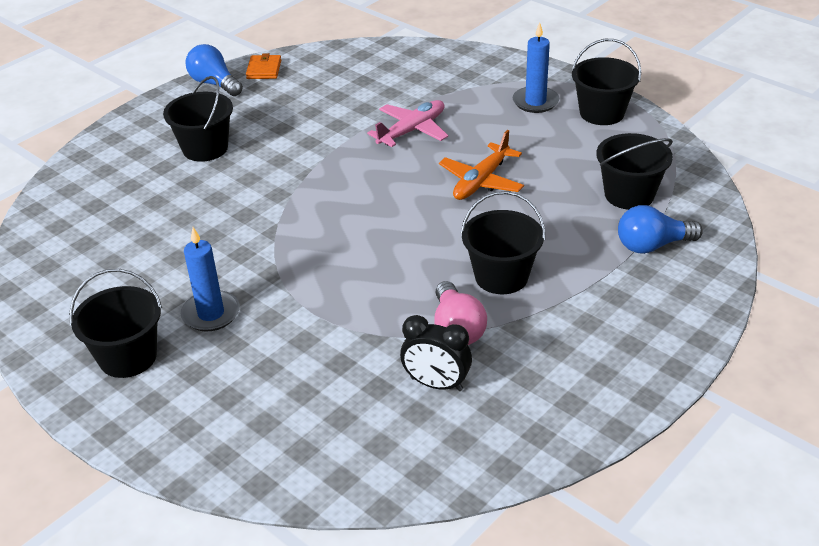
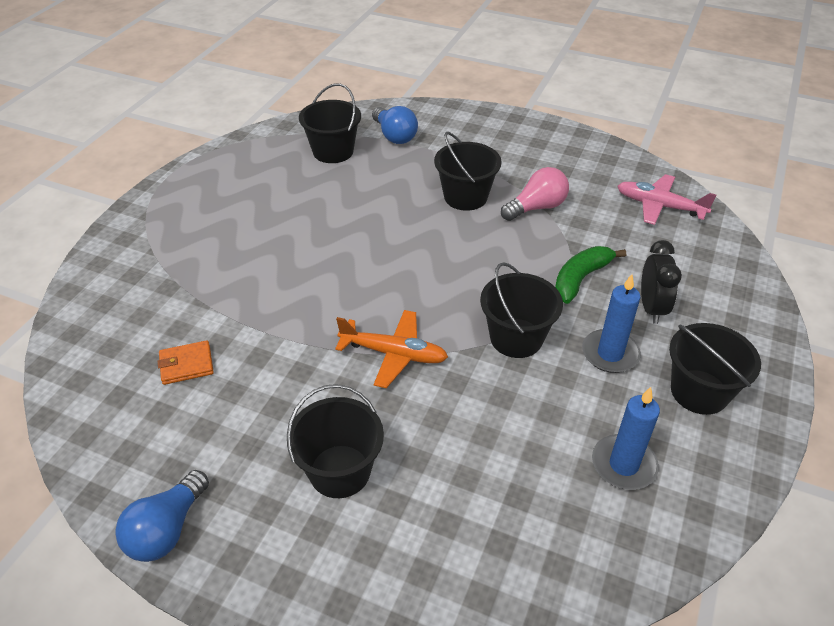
camera: 110 degrees left, 5 degrees up
orange wallet [246,53,281,79] -> orange wallet moved to [158,340,214,385]
pink plane [367,100,448,147] -> pink plane moved to [617,174,716,225]
black clock [400,315,472,391] -> black clock moved to [641,240,682,324]
orange plane [439,130,524,200] -> orange plane moved to [335,310,448,388]
blue candle [513,22,559,113] -> blue candle moved to [592,387,660,490]
black bucket [572,39,641,125] -> black bucket moved to [480,262,563,358]
none -> green banana [555,246,626,304]

